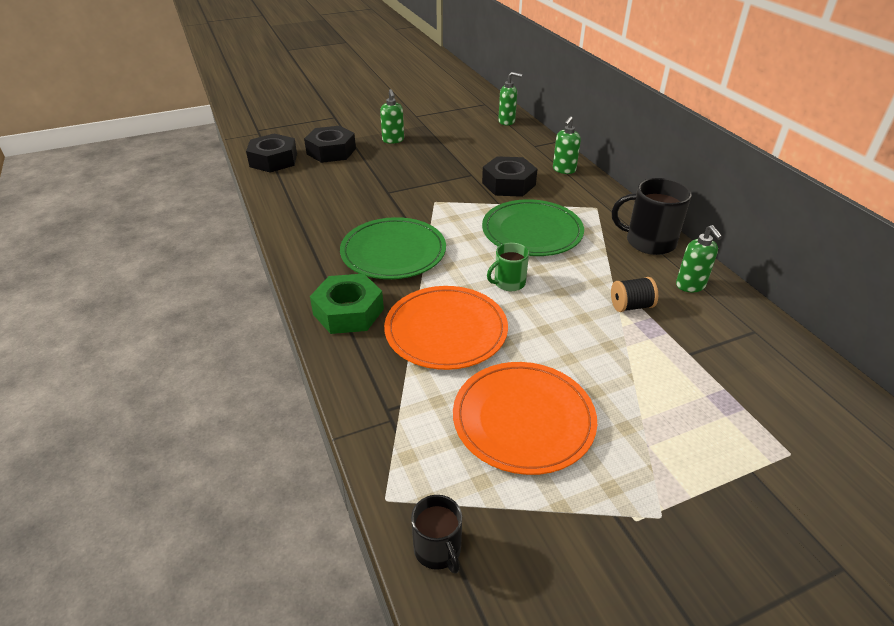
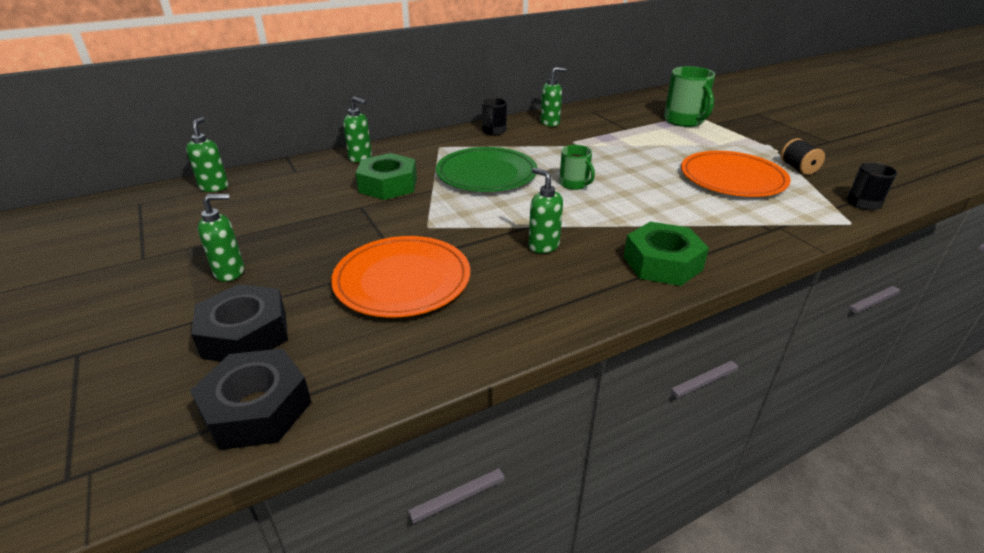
camera: 95 degrees left, 5 degrees down
green plate [340,217,446,279] -> green soap dispenser [529,168,563,253]
orange plate [384,286,508,370] -> orange plate moved to [331,236,470,318]
black nut [482,156,537,197] -> green nut [356,153,417,200]
black spool [611,277,658,312] -> black spool moved to [781,138,825,175]
black mug [612,178,692,255] -> black mug [482,98,507,135], size x0.59
none -> green mug [664,66,715,127]

